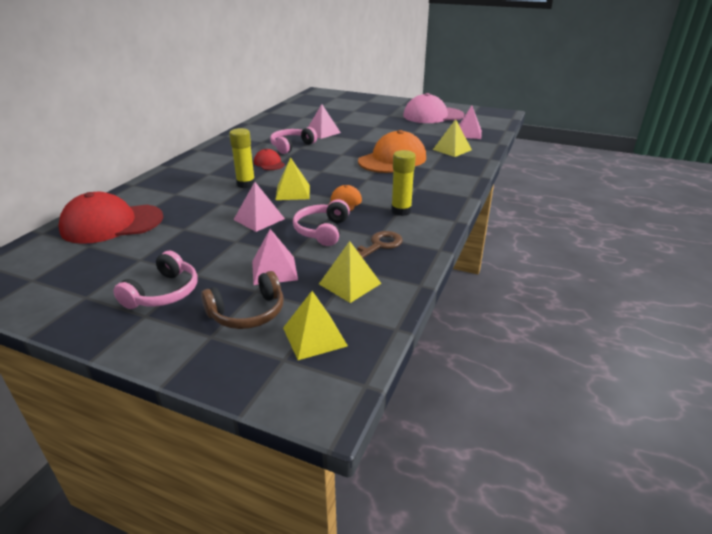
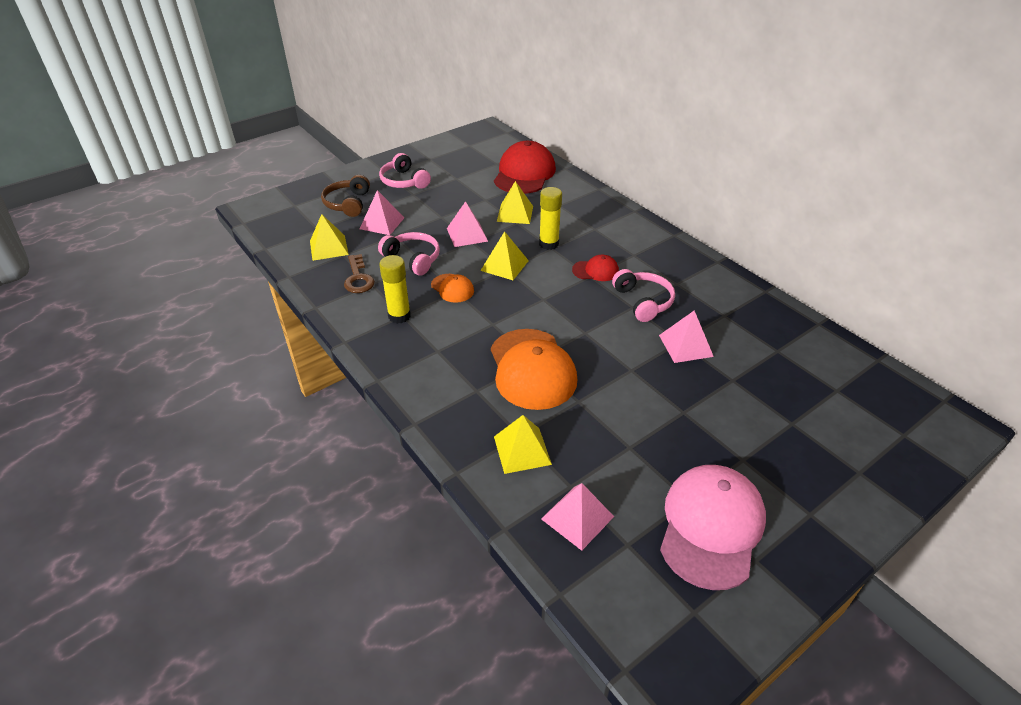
camera: 120 degrees right, 10 degrees up
yellow pyramid [283,291,348,360] -> yellow pyramid moved to [497,181,533,224]

